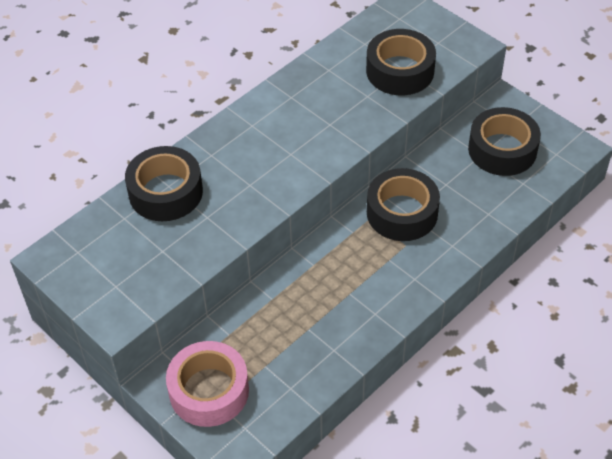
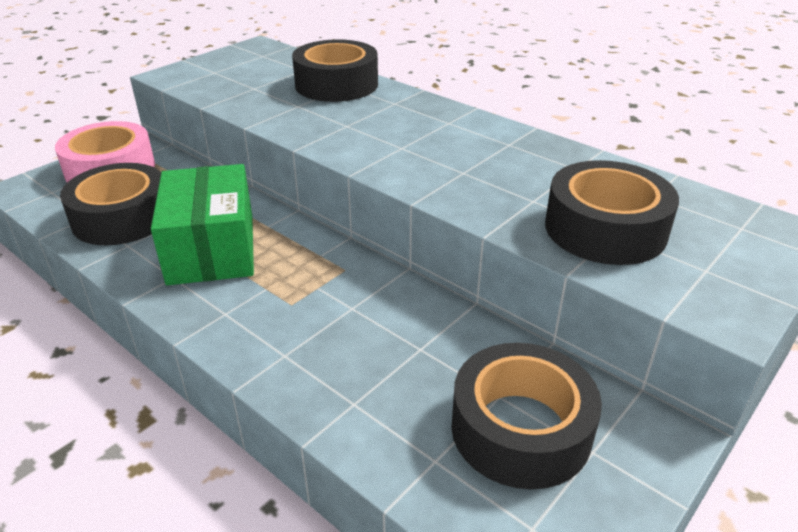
camera: 85 degrees right, 15 degrees down
black tape [367,168,440,241] -> black tape moved to [60,163,161,245]
none -> green box [151,164,254,285]

